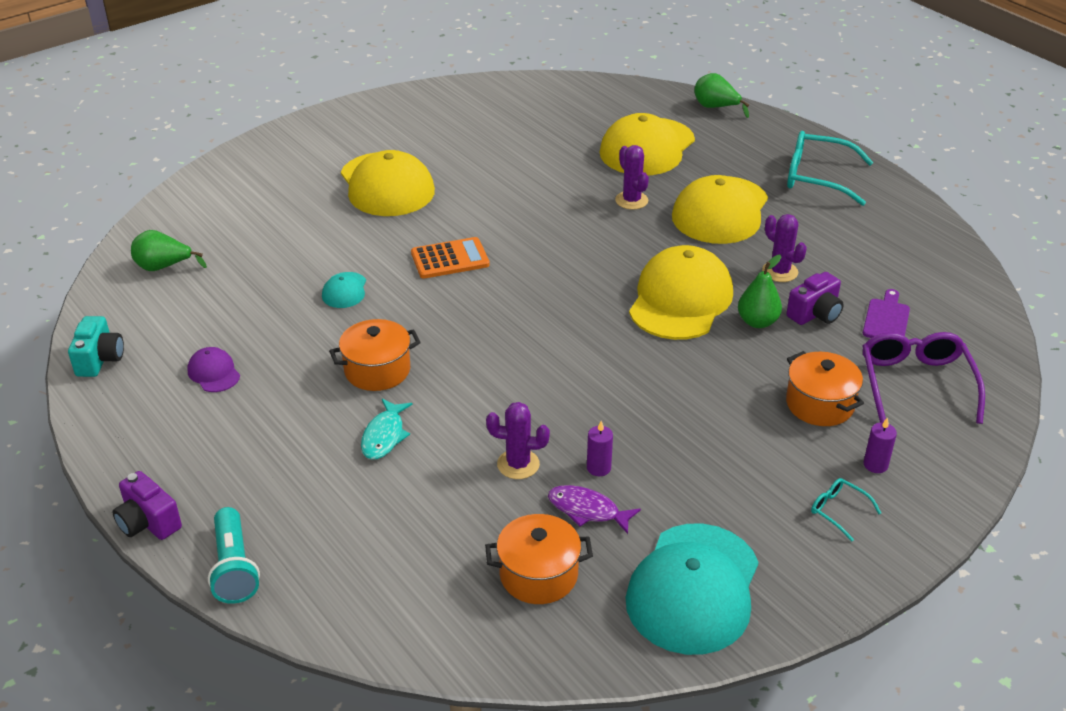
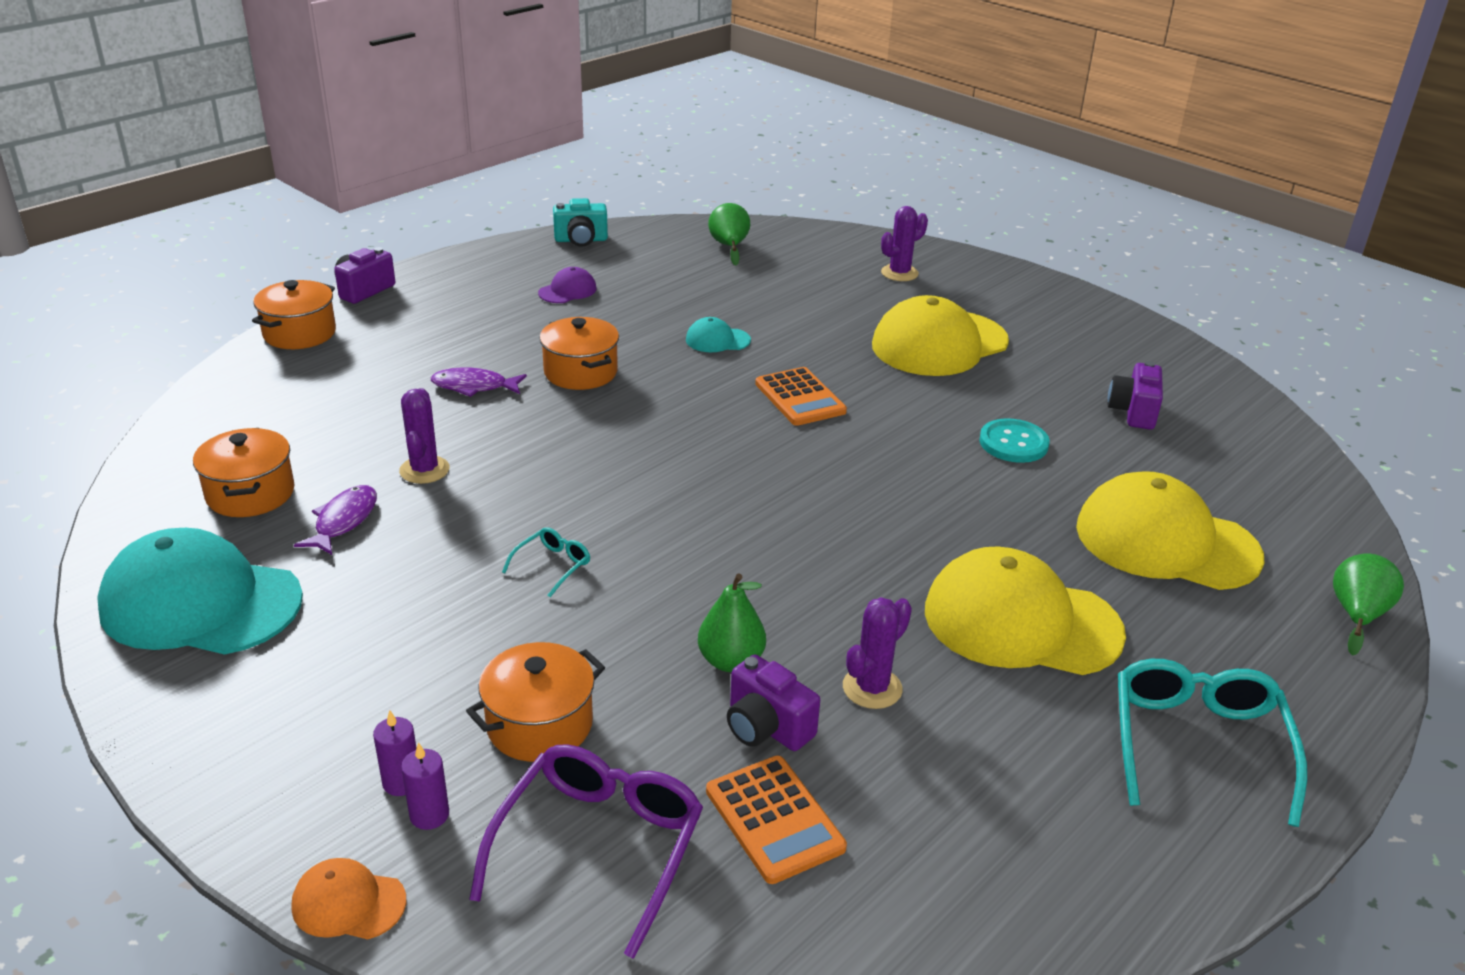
camera: 80 degrees right, 5 degrees down
turquoise flashlight [208,507,260,604] -> orange pot [252,280,336,349]
turquoise fish [361,398,413,460] -> purple fish [431,367,527,397]
purple candle [587,421,613,476] -> purple candle moved to [401,742,449,830]
purple cactus [615,145,649,210] -> purple cactus moved to [881,206,928,281]
yellow cap [629,245,733,340] -> none
turquoise glasses [811,478,881,542] -> turquoise glasses moved to [502,527,590,597]
purple glasses [862,332,985,424] -> purple glasses turned 60 degrees counterclockwise [469,744,703,959]
purple cutting board [863,289,910,338] -> orange calculator [706,756,847,884]
none -> orange cap [291,858,406,939]
none -> turquoise button [979,418,1050,463]
none -> purple camera [1108,361,1163,430]

